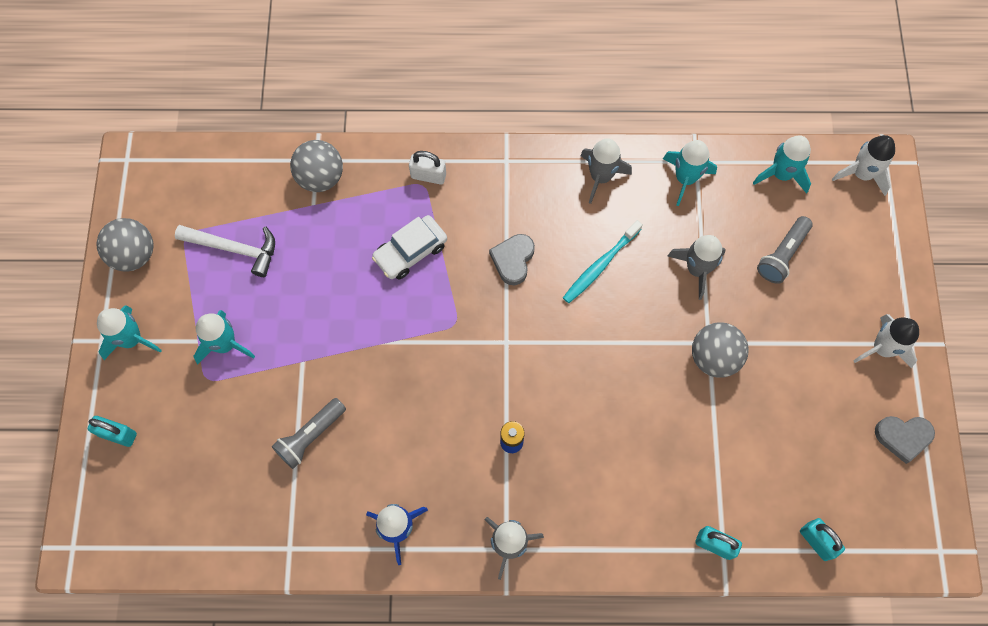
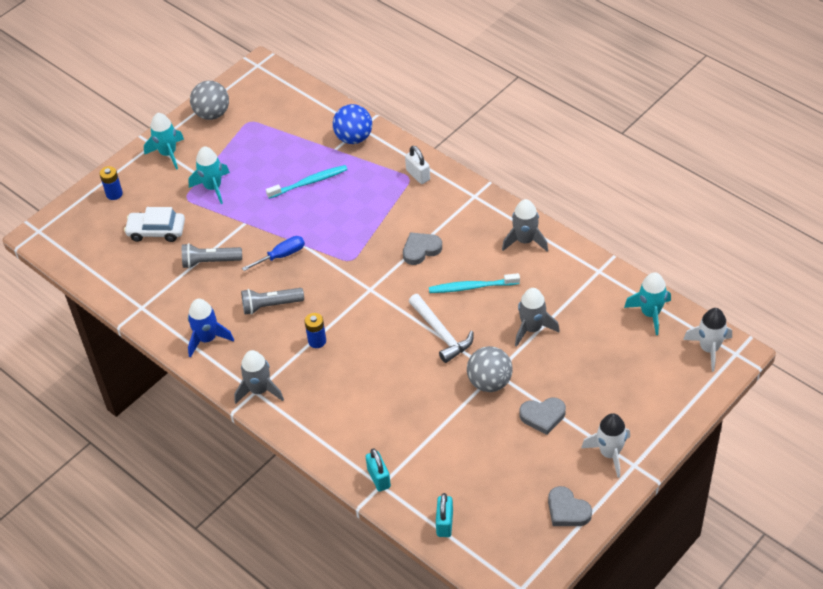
camera: 45 degrees right, 20 degrees down
turquoise padlock [88,416,137,447] -> blue battery [100,166,123,200]
white hammer [175,225,275,277] -> white hammer moved to [409,294,474,363]
grey ball [290,140,343,192] -> blue ball [333,104,372,144]
white car [372,215,447,280] -> white car moved to [124,207,185,242]
turquoise rocket [663,140,717,206] -> none
grey flashlight [757,216,813,284] -> grey flashlight moved to [241,288,304,315]
none -> blue screwdriver [242,236,305,271]
none -> turquoise toothbrush [266,165,348,199]
none -> grey heart [519,398,566,435]

